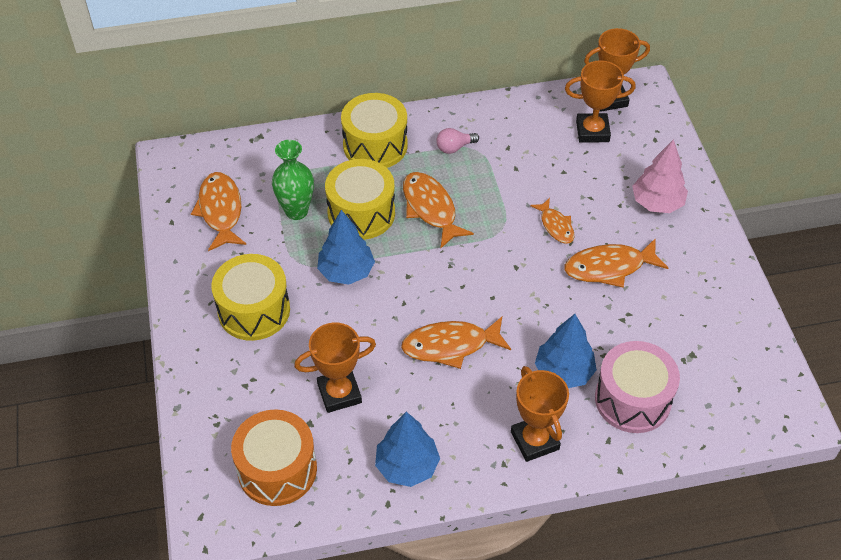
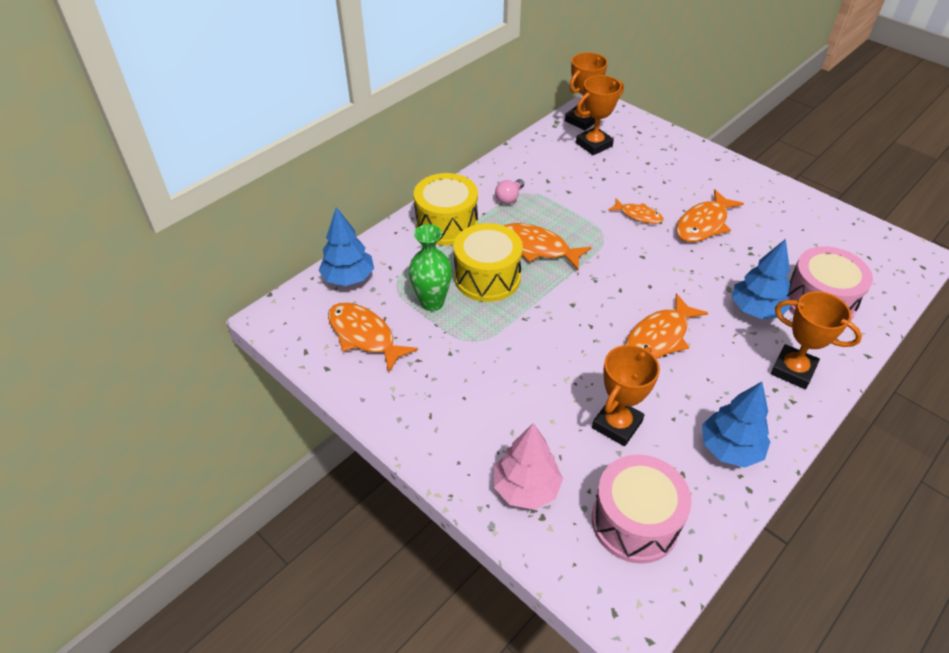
camera: 35 degrees left, 5 degrees down
yellow drum [211,254,290,341] -> none
orange drum [231,410,317,506] -> pink drum [592,455,691,564]
blue tree [317,210,375,285] -> blue tree moved to [319,207,374,286]
pink tree [632,139,688,213] -> pink tree moved to [494,423,563,510]

